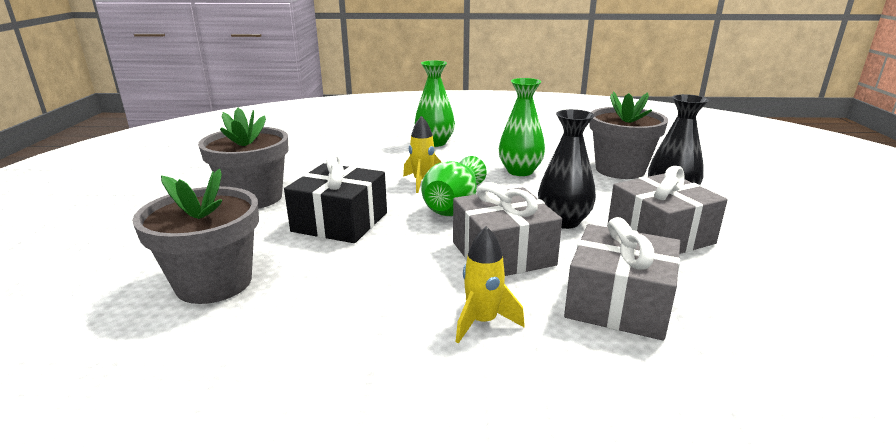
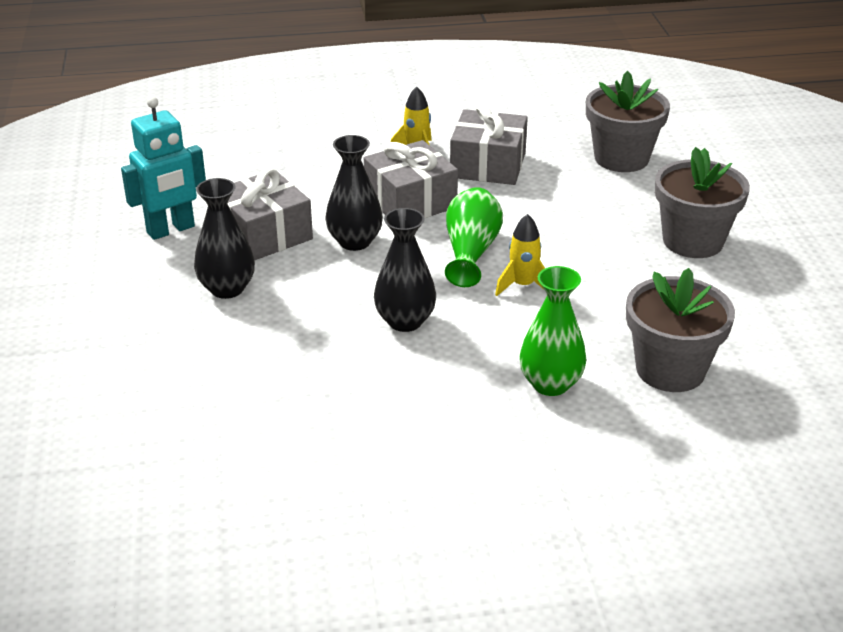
camera: 170 degrees right, 10 degrees up
black gift [284,155,387,243] -> none
green vase [499,78,545,176] -> black vase [374,208,436,332]
grey gift [564,217,680,341] -> grey gift moved to [450,103,528,185]
grey flower pot [589,91,668,179] -> grey flower pot moved to [626,268,735,392]
none -> turquoise robot [121,97,206,240]

